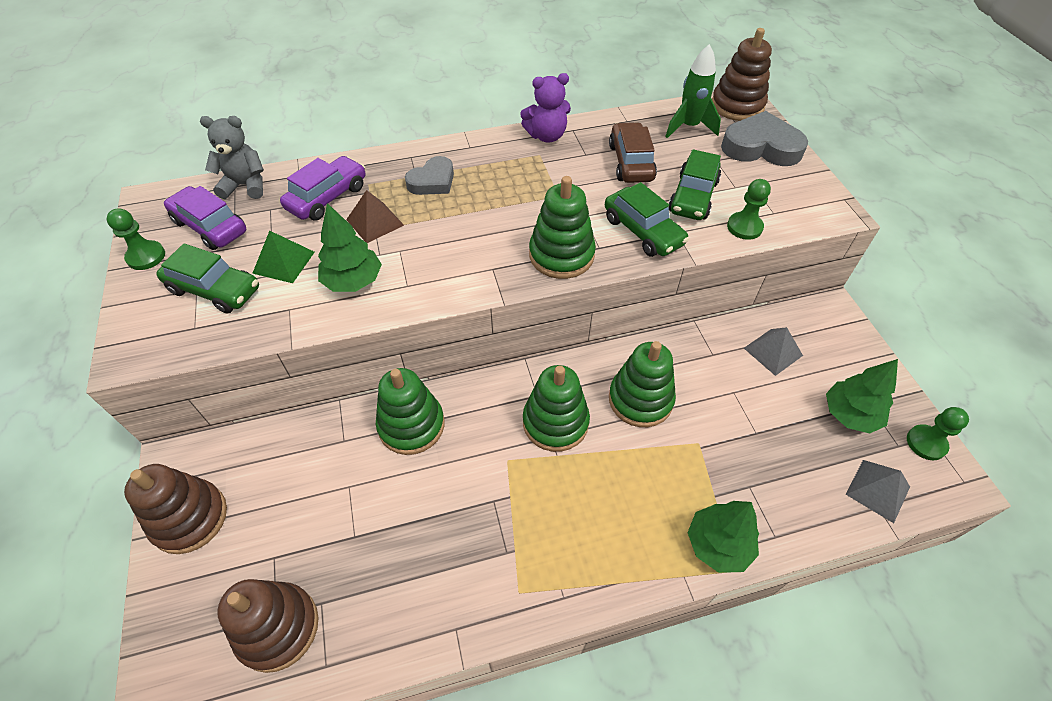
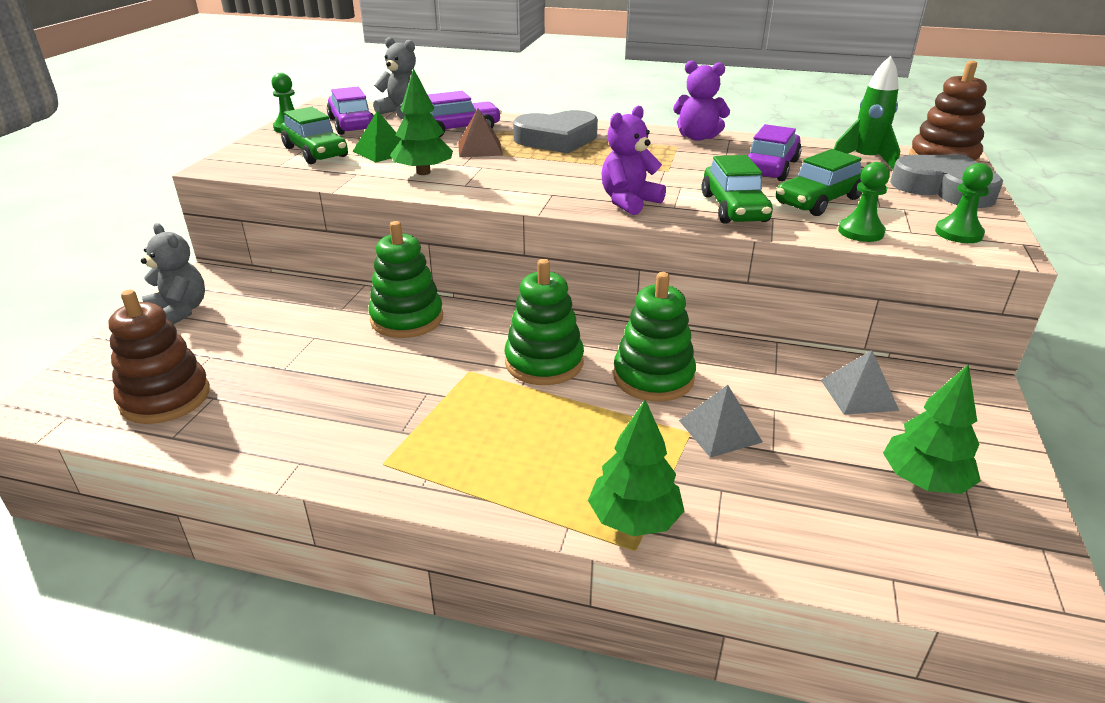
camera: 30 degrees right, 20 degrees down
brown stacking toy [124,464,227,554] -> grey teddy bear [141,223,205,324]
grey heart [405,156,454,195] -> grey heart [513,110,598,153], size x1.56
green stacking toy [529,176,596,279] -> purple teddy bear [602,106,666,215]
brown car [609,122,657,183] -> purple car [748,124,802,181]
grey pyramid [846,460,910,523] -> grey pyramid moved to [679,385,763,458]
green pawn [907,407,969,460] -> green pawn moved to [935,163,993,243]

